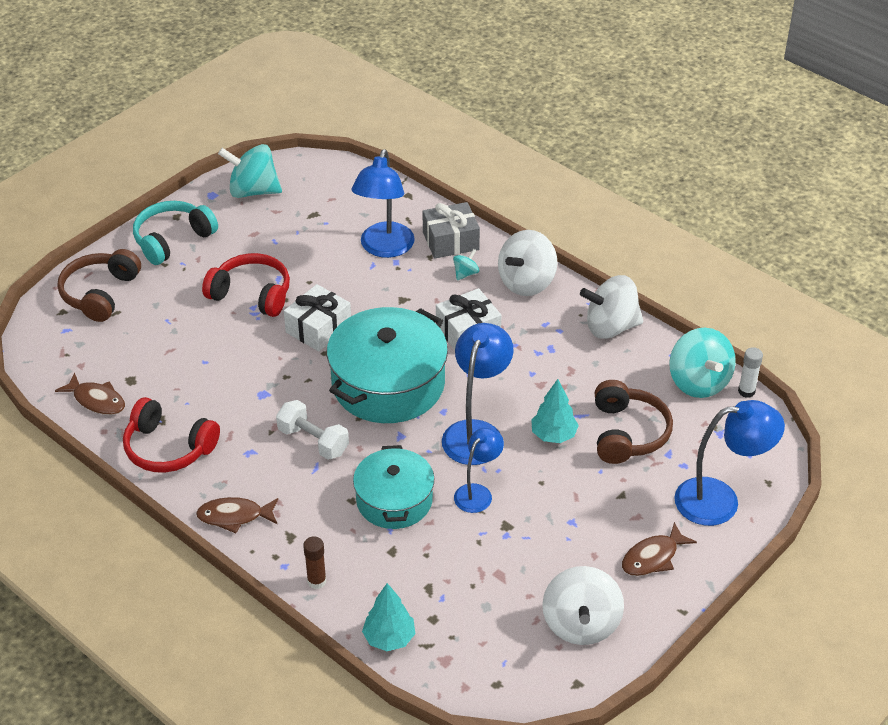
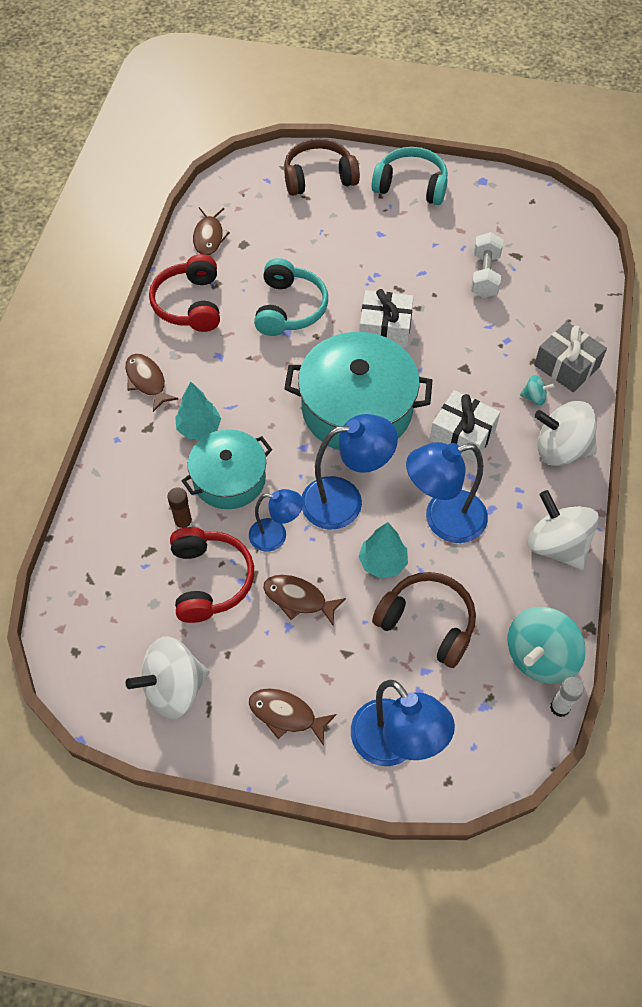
camera: 60 degrees right, 15 degrees up
red headphones [202,253,290,317] -> red headphones moved to [170,527,254,623]
turquoise spinning top [218,144,282,198] -> none
white dumbbell [276,400,349,460] -> white dumbbell moved to [471,232,503,298]
brown glue stick [303,536,326,589] -> brown glue stick moved to [167,487,193,529]
blue lamp [351,149,415,258] -> blue lamp moved to [406,442,488,543]
turquoise tree [362,583,415,651] -> turquoise tree moved to [175,381,221,439]
brown headphones [595,380,673,464] -> brown headphones turned 120 degrees counterclockwise [372,572,476,668]
none -> turquoise headphones [254,258,328,336]
none -> brown fish [263,575,346,627]

